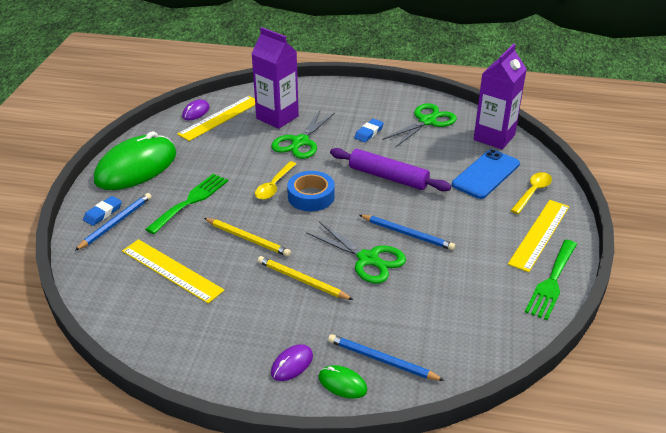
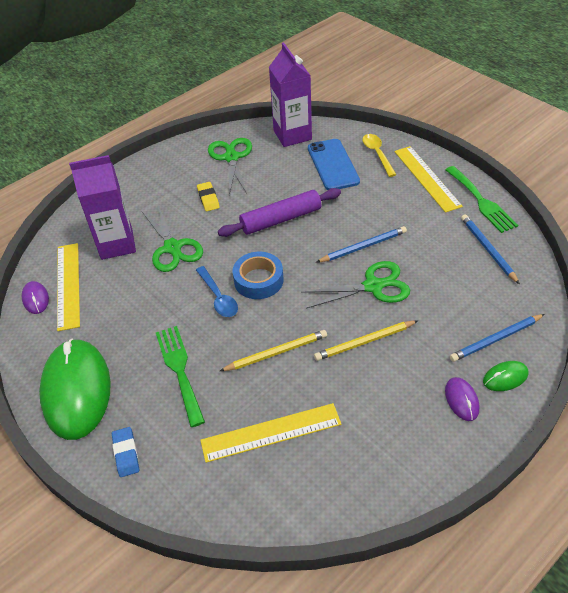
camera: 50 degrees left, 10 degrees up
blue pencil [75,193,152,251] -> blue pencil moved to [461,214,520,284]
yellow spoon [255,161,296,200] -> blue spoon [196,266,238,317]
blue eraser [354,119,384,142] -> yellow eraser [197,182,220,211]

